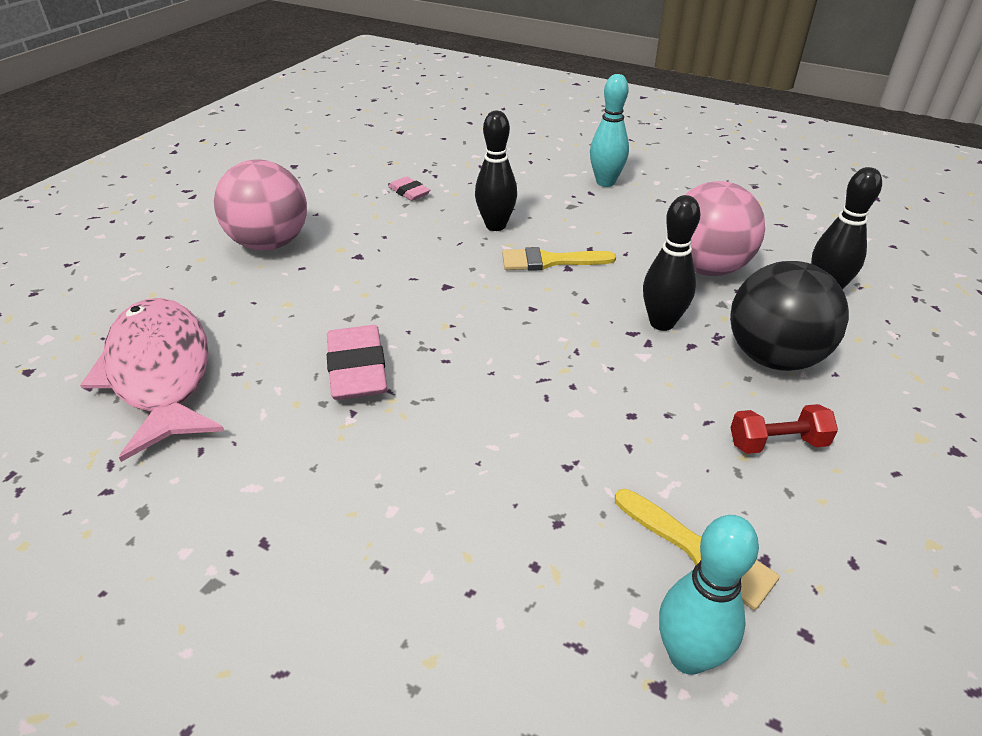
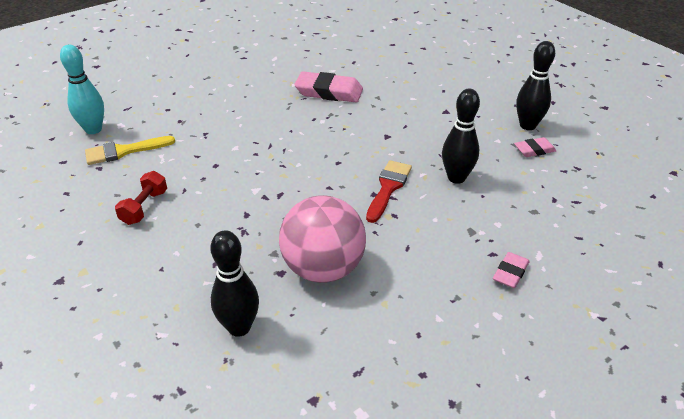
camera: 115 degrees right, 0 degrees up
pink fish [80,298,224,462] -> none
pink ball [214,159,307,251] -> none
yellow brush [502,247,616,271] -> red brush [366,160,412,223]
turquoise bowling pin [590,74,629,187] -> pink eraser [493,252,529,288]
black bowling pin [643,195,700,331] -> black bowling pin moved to [516,41,555,130]
black ball [730,261,849,371] -> none

